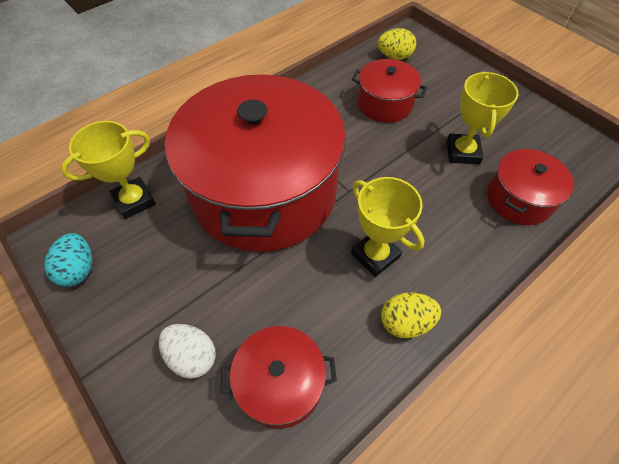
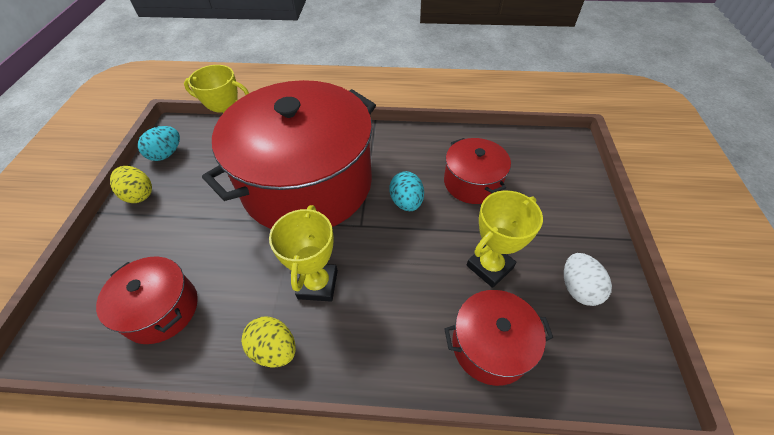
camera: 45 degrees right, 5 degrees down
white egg [159,324,216,379] -> white egg moved to [564,253,612,306]
yellow egg [378,28,416,60] -> yellow egg moved to [110,166,152,203]
none -> turquoise egg [389,171,424,211]

